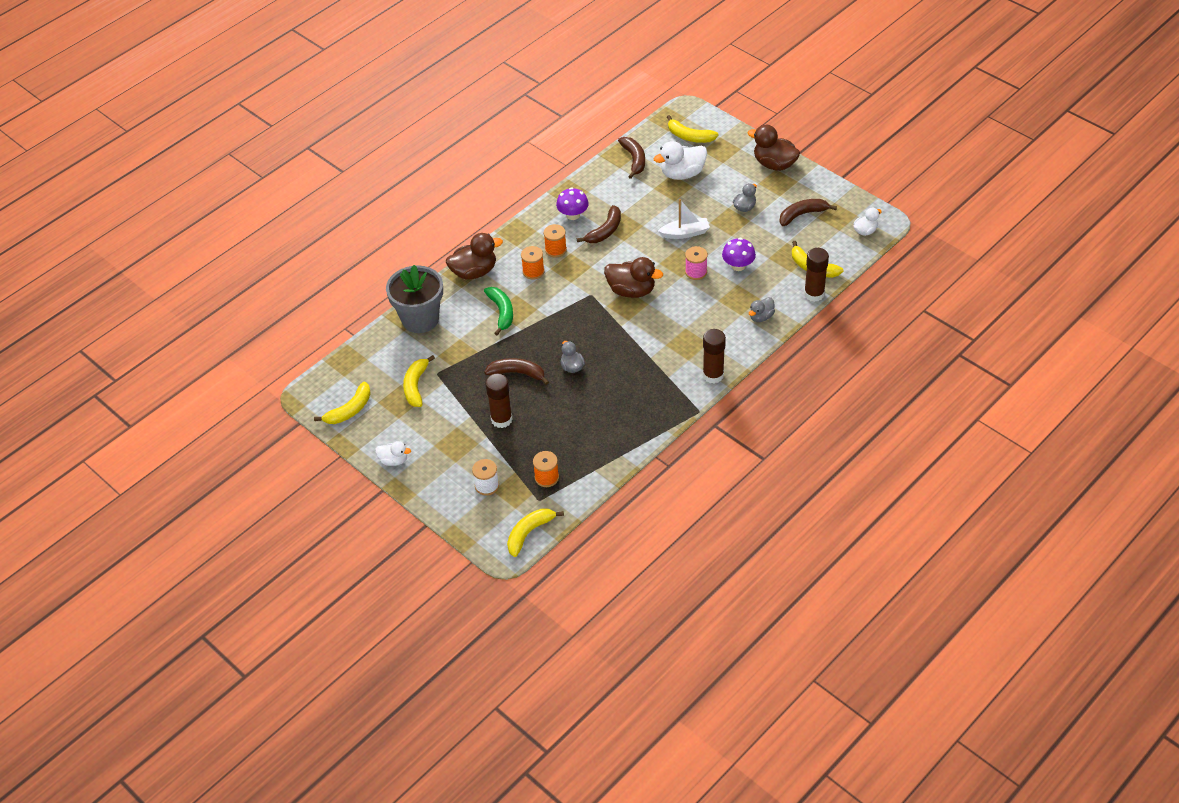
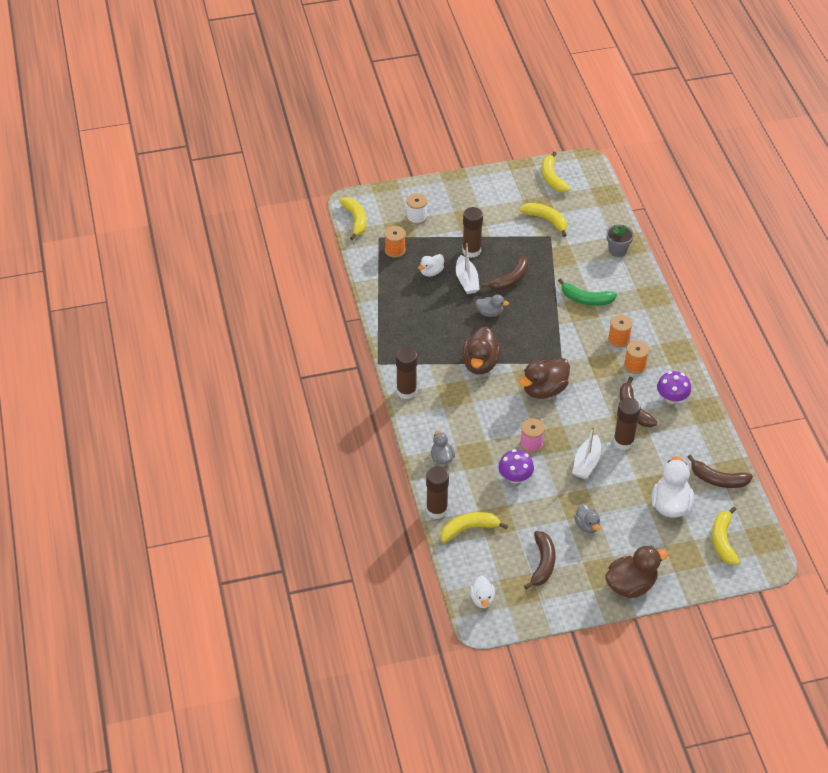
camera: 120 degrees right, 0 degrees up
white duck [375,441,411,466] -> white duck moved to [418,254,444,277]
grey flower pot [386,265,443,333] -> grey flower pot [606,225,634,257], size x0.52
brown duck [446,233,503,280] -> brown duck moved to [462,326,502,374]
yellow banana [667,115,719,143] -> yellow banana turned 60 degrees counterclockwise [712,507,740,565]
none -> white boat [456,243,479,294]
none -> brown glue stick [613,398,641,450]

